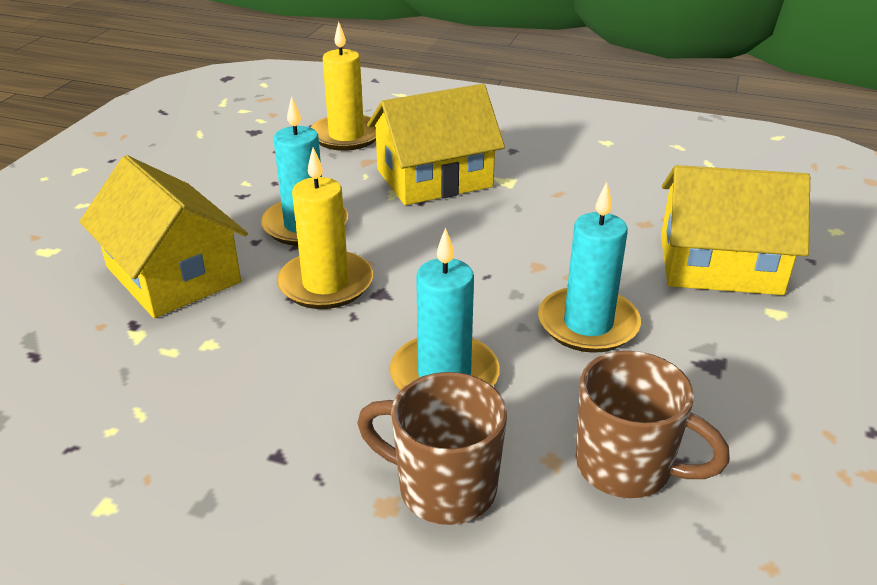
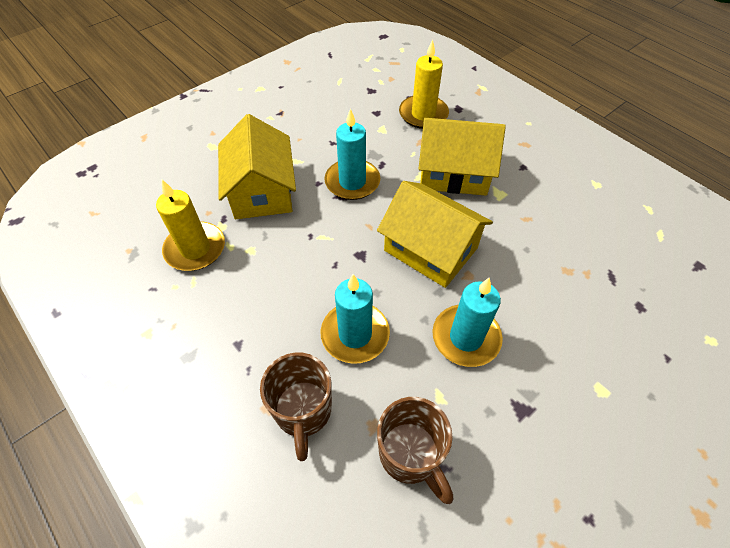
camera: 30 degrees right, 20 degrees up
yellow candle [277,148,373,309] -> yellow candle moved to [156,180,225,271]
brown mug [357,372,507,525] -> brown mug turned 150 degrees counterclockwise [260,353,332,461]
yellow house [661,165,810,295] -> yellow house moved to [377,181,493,288]

